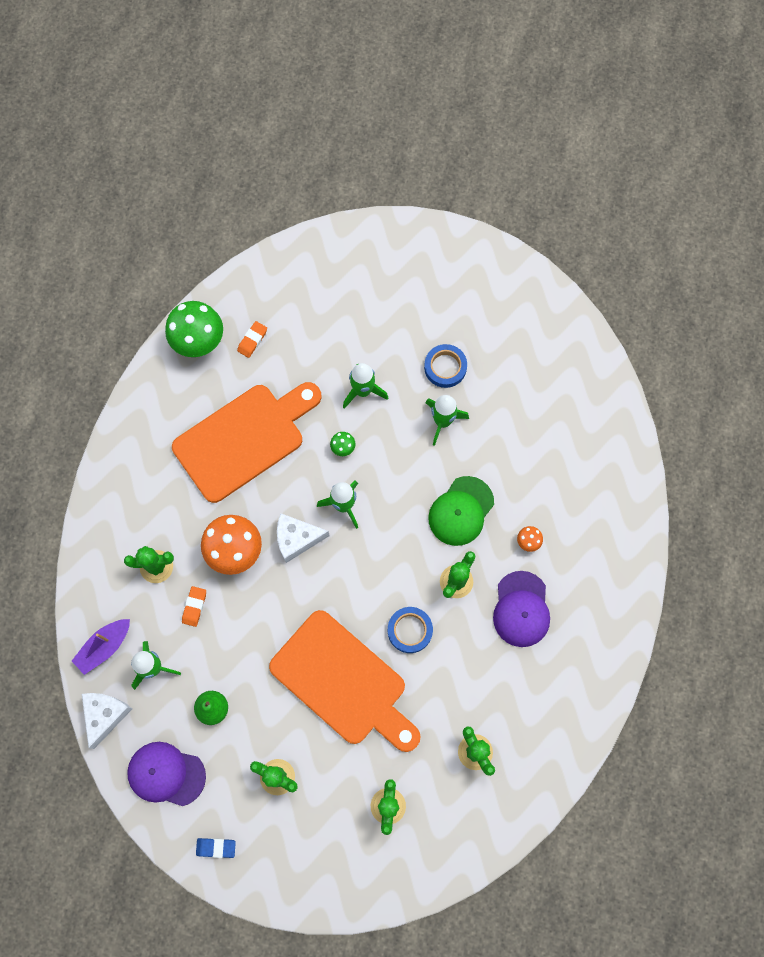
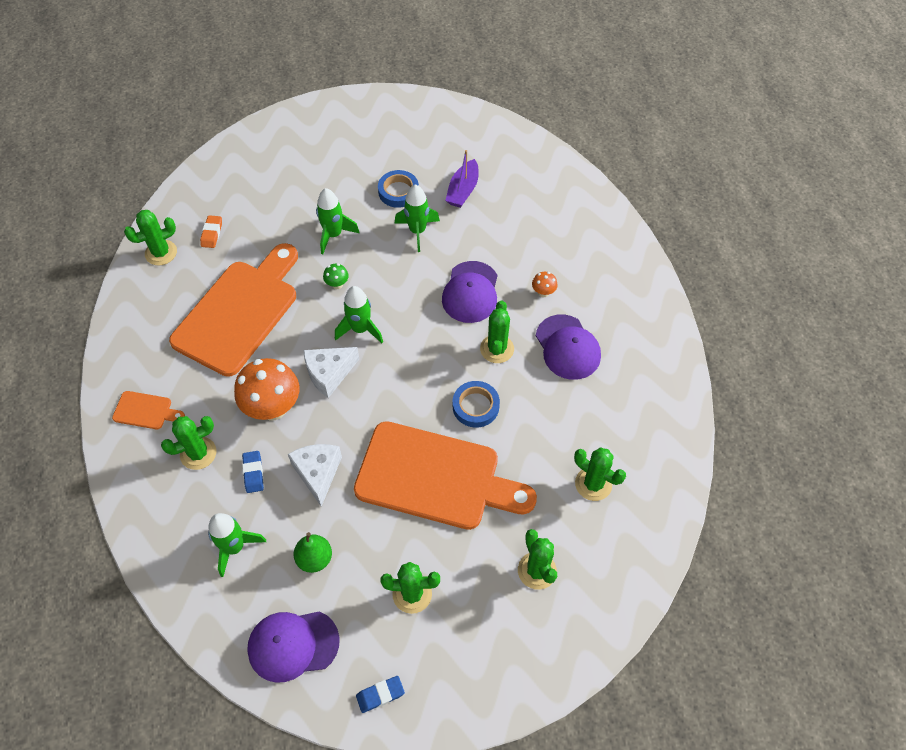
camera: 25 degrees left, 15 degrees down
purple boat [72,619,130,675] -> purple boat moved to [445,150,479,208]
white cheese [82,693,132,749] -> white cheese moved to [288,444,342,507]
green mushroom [165,301,223,357] -> green cactus [124,210,177,266]
orange eraser [182,586,206,627] -> blue eraser [242,451,264,493]
green cap [428,476,494,546] -> purple cap [442,261,497,323]
none -> orange cutting board [112,391,185,429]

